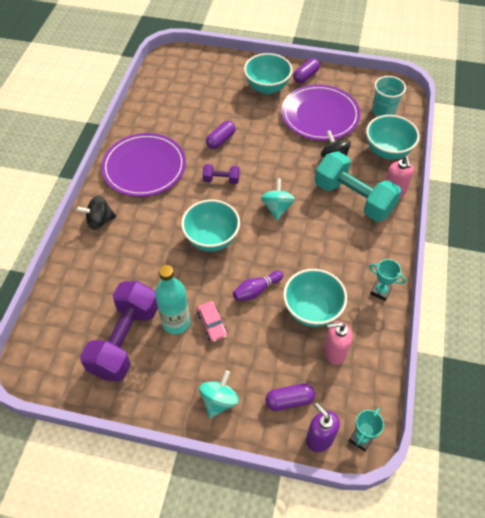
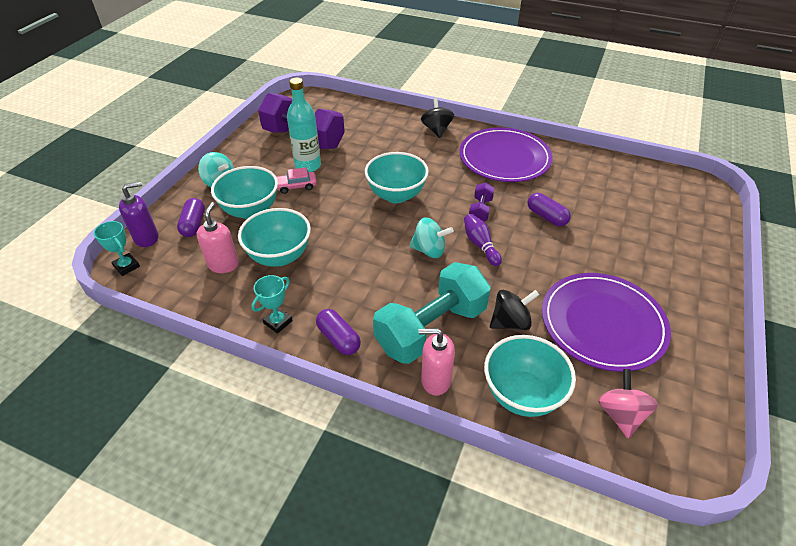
camera: 100 degrees right, 10 degrees down
purple bowling pin [233,271,284,301] -> purple bowling pin moved to [464,214,502,266]
turquoise bowl [244,53,292,94] -> turquoise bowl moved to [211,166,278,219]
purple capsule [293,58,320,83] -> purple capsule moved to [316,309,361,355]
turquoise cup [372,76,406,117] -> pink spinning top [598,369,658,438]

